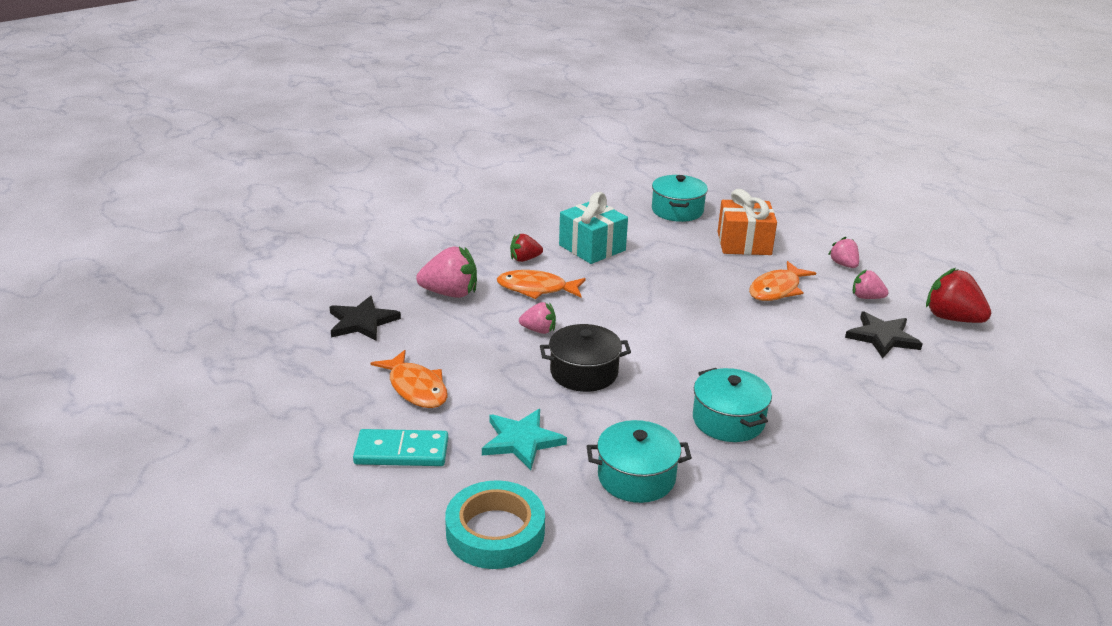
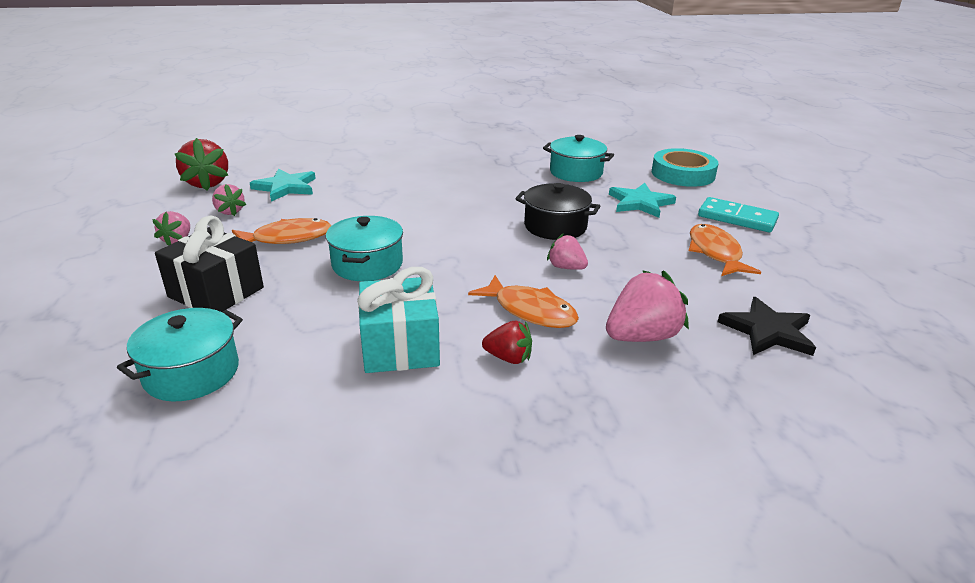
camera: 150 degrees left, 0 degrees up
pink strawberry [416,247,477,298] -> pink strawberry turned 120 degrees clockwise [606,270,689,342]
turquoise pot [693,368,772,442] -> turquoise pot moved to [326,216,403,281]
orange gift [718,189,777,255] -> black gift [155,215,264,312]
black star [845,311,923,358] -> turquoise star [250,169,316,202]

